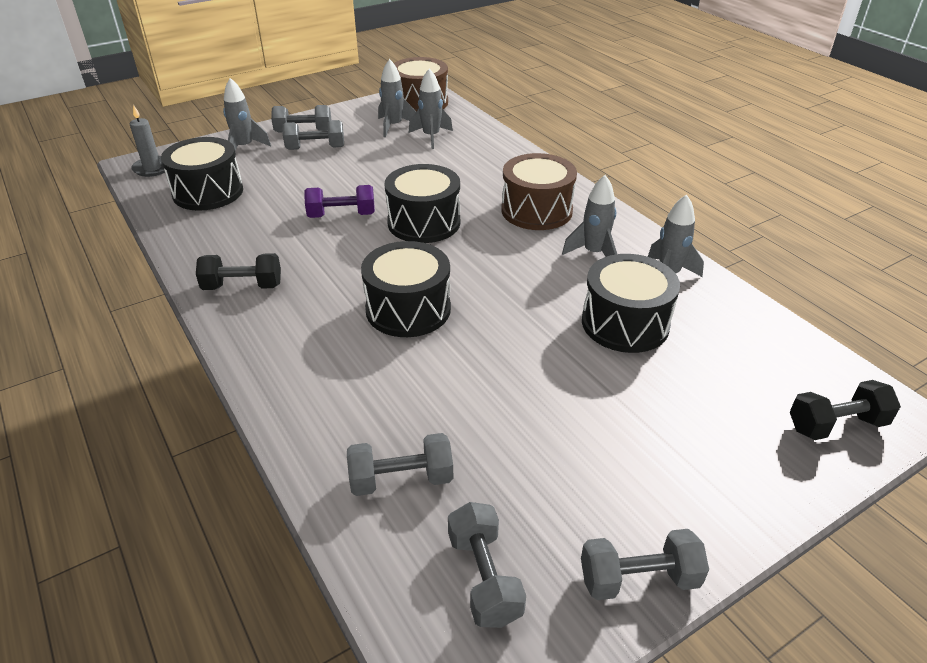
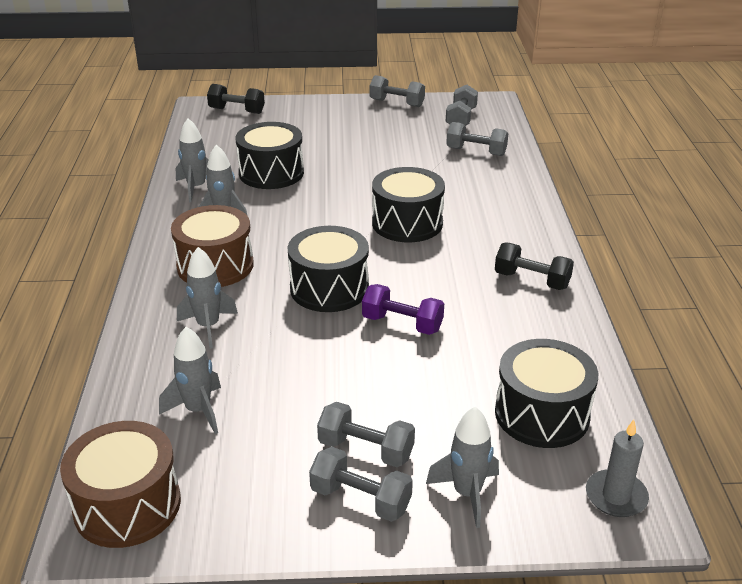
camera: 150 degrees left, 5 degrees down
grey rocket [378,59,416,137] -> grey rocket moved to [177,247,238,349]

